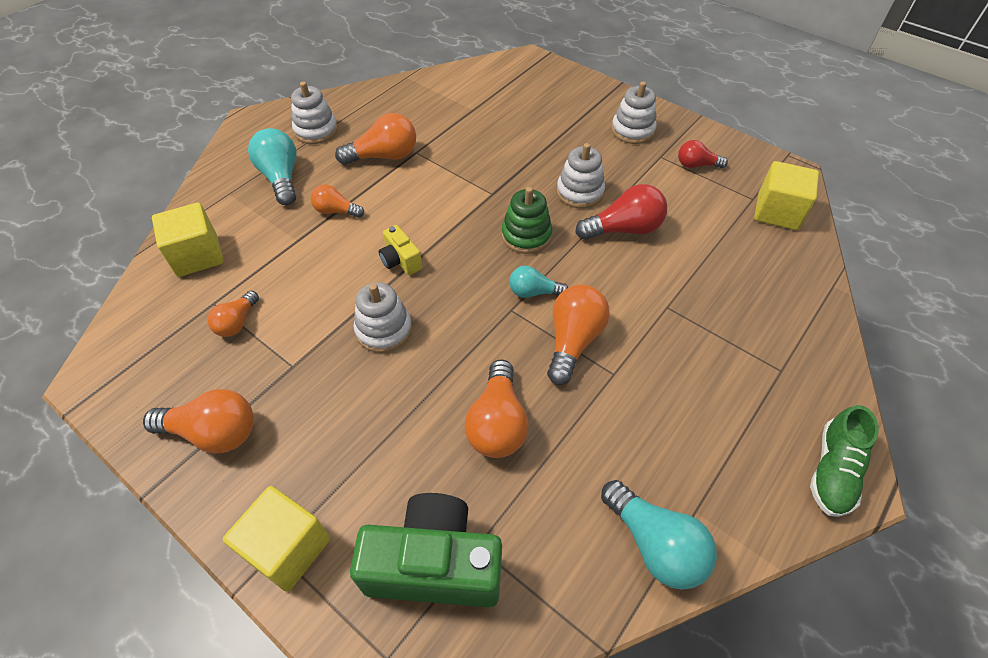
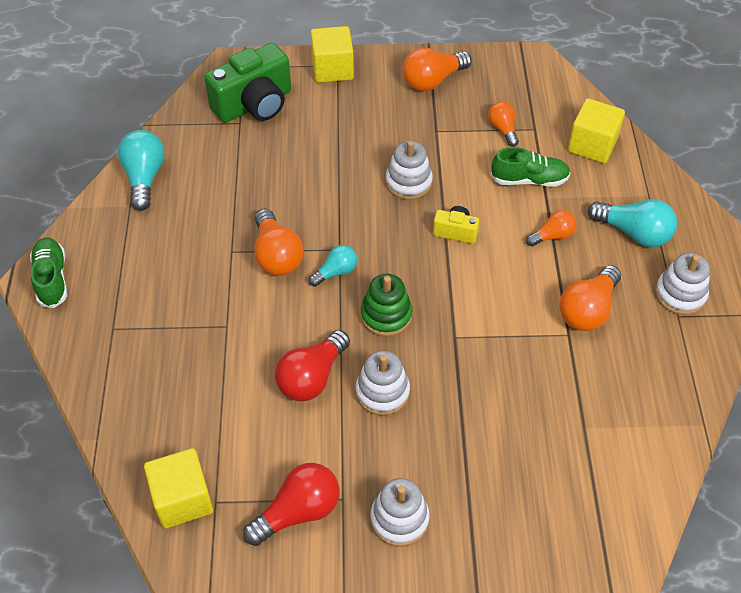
camera: 140 degrees right, 0 degrees up
orange light bulb [464,360,529,458] -> none
turquoise light bulb [601,480,717,590] -> turquoise light bulb turned 75 degrees clockwise [118,130,165,211]
red light bulb [678,140,728,168] -> red light bulb [243,463,340,546], size x1.65
none -> green shoe [490,147,571,187]

